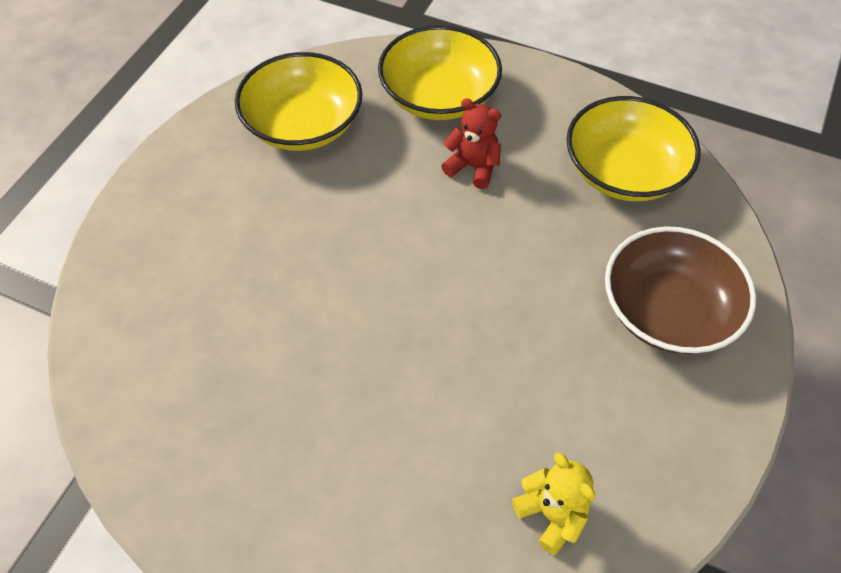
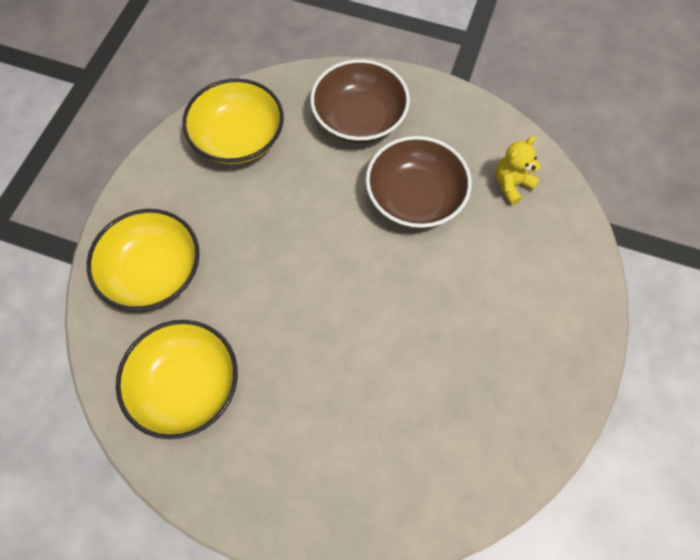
camera: 95 degrees left, 10 degrees up
red teddy bear [441,98,501,189] -> none
none -> brown bowl [366,136,472,228]

